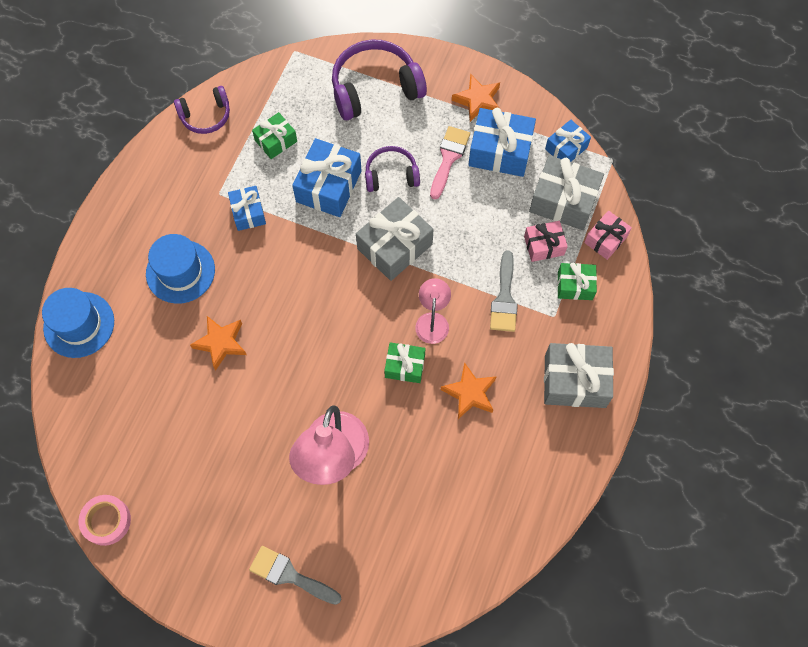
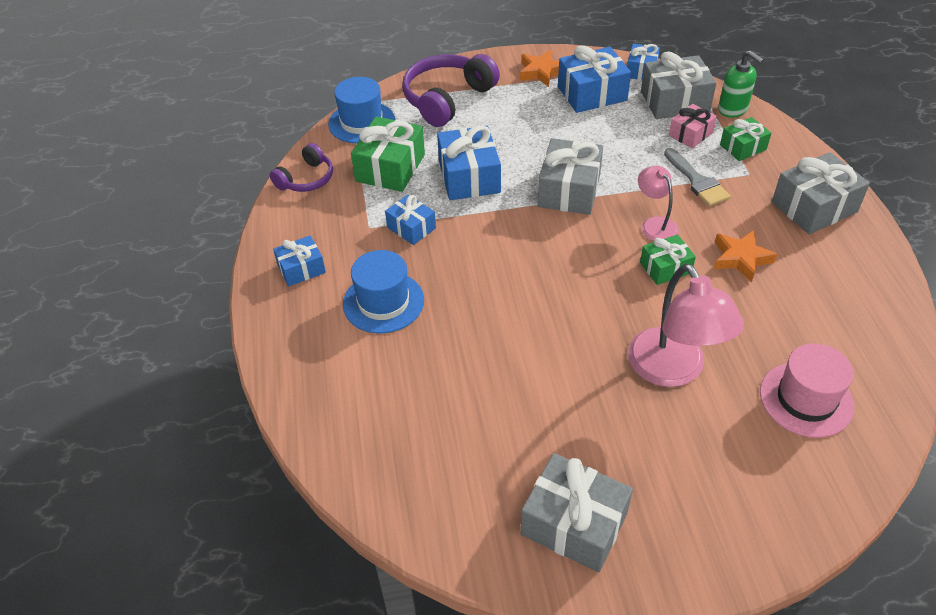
camera: 30 degrees left, 20 degrees down
blue hat [42,288,114,358] -> blue hat moved to [328,77,395,144]
pink tape [78,495,131,546] -> none
orange star [190,316,247,371] -> none
grey brush [249,546,341,605] -> none
green gift [252,112,297,159] -> green gift [351,116,425,192], size x1.69
purple headphones [365,146,420,192] -> none
pink brush [430,126,470,199] -> none
pink gift [584,211,632,260] -> green soap dispenser [718,50,764,118]
none -> blue gift [273,236,326,286]
none -> grey gift [521,453,633,572]
none -> pink hat [760,343,854,438]

